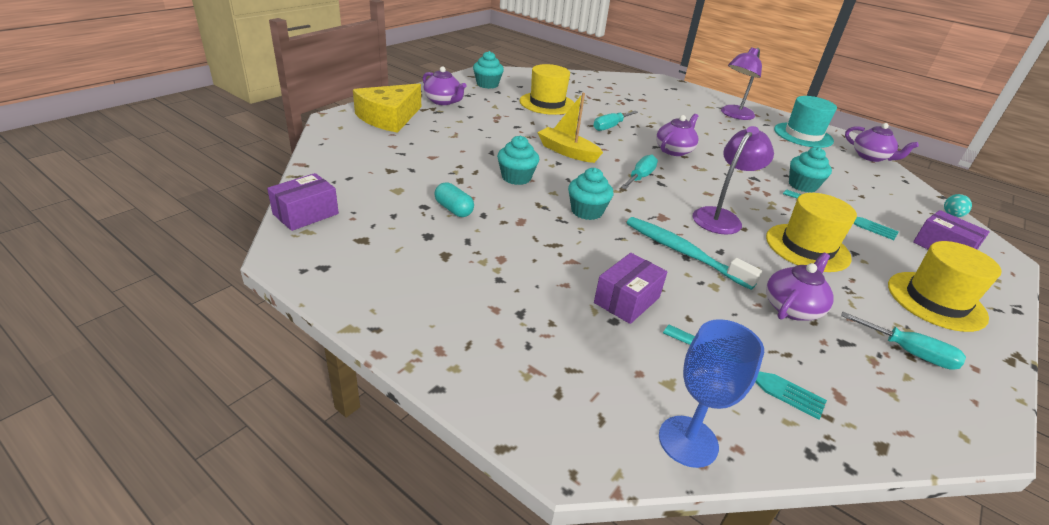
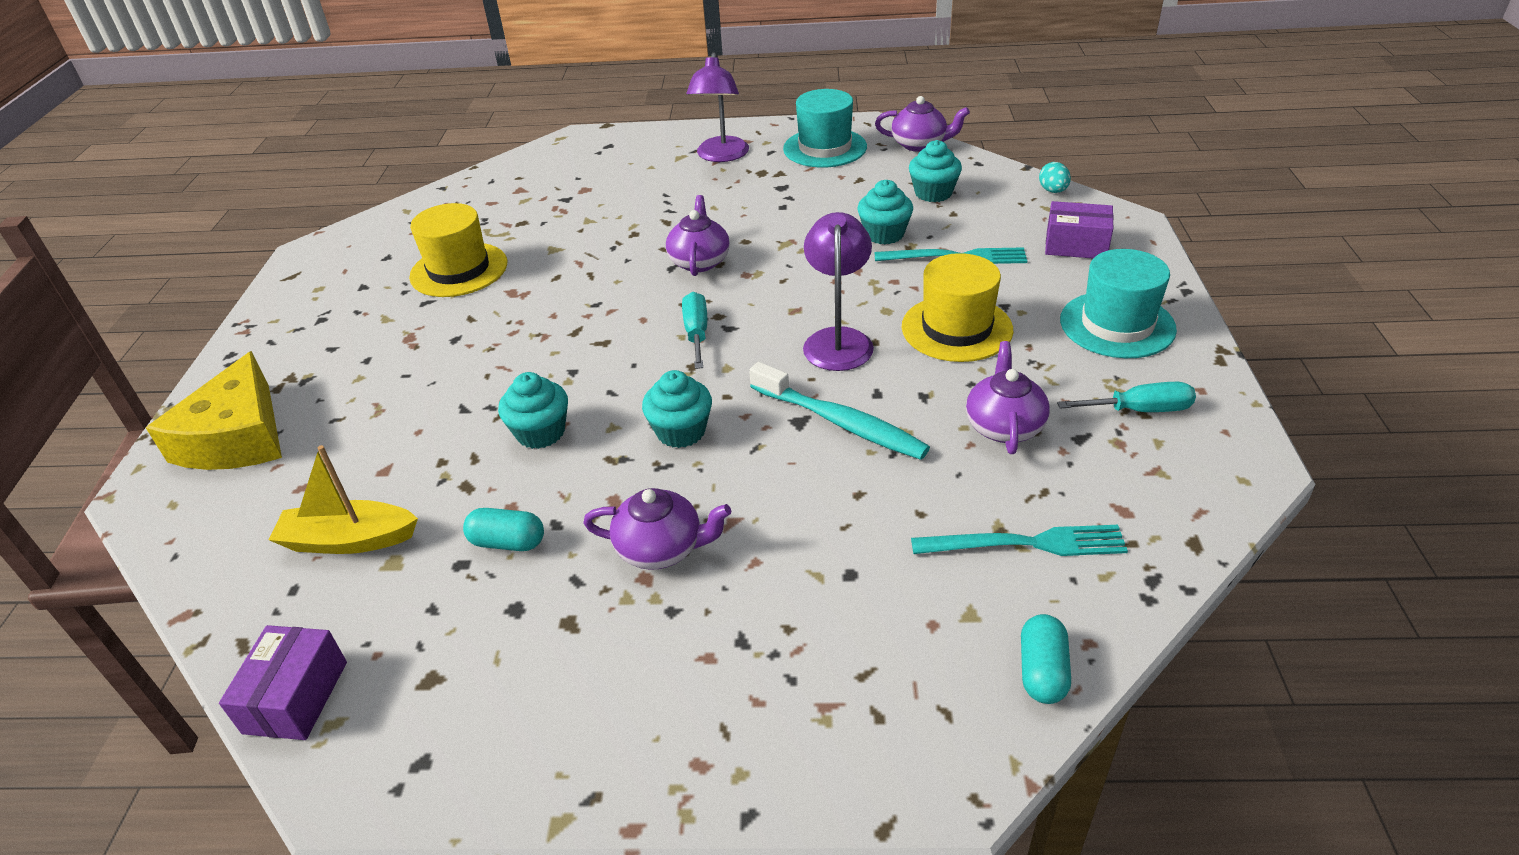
camera: 30 degrees left, 5 degrees up
purple teapot [423,66,466,105] -> purple teapot moved to [583,488,731,570]
turquoise cupcake [473,51,504,89] -> turquoise cupcake moved to [909,140,962,202]
yellow boat [537,93,603,163] -> yellow boat moved to [269,445,418,554]
turquoise screwdriver [593,111,638,131] -> none
purple box [594,253,667,324] -> none
turquoise toothbrush [626,217,763,290] -> turquoise toothbrush turned 150 degrees counterclockwise [749,362,930,460]
blue goblet [659,319,764,468] -> turquoise capsule [1021,614,1071,704]
yellow hat [888,241,1002,332] -> turquoise hat [1060,249,1177,358]

